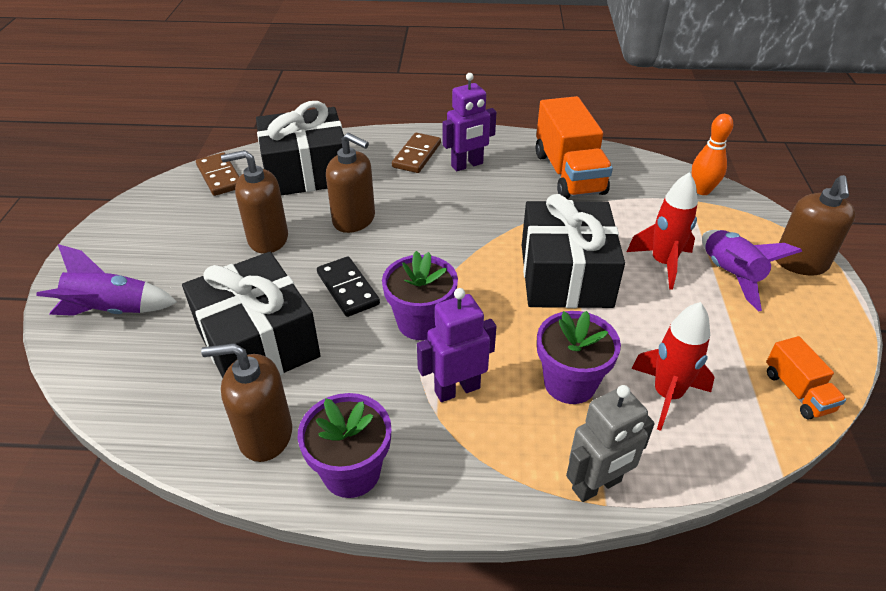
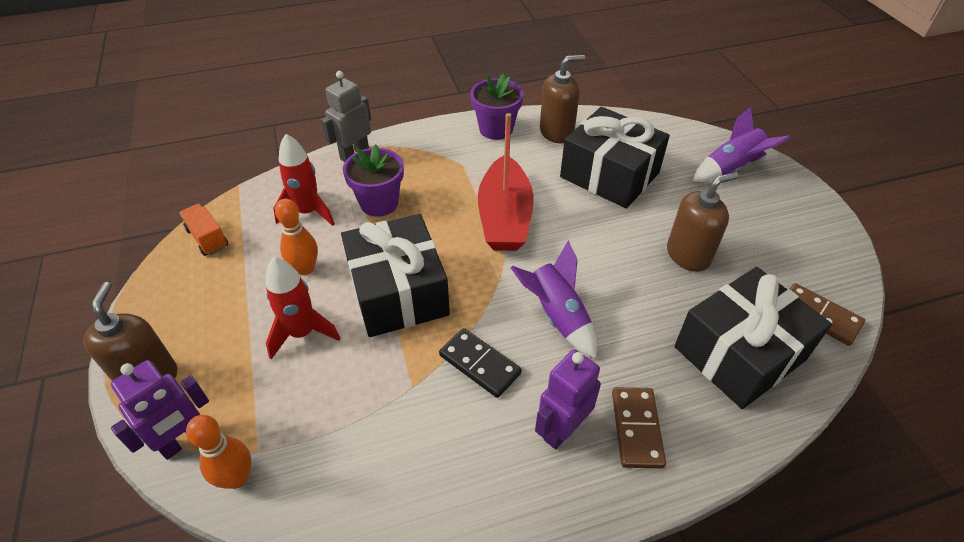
camera: 160 degrees right, 5 degrees up
black domino [317,256,380,317] -> black domino moved to [439,328,522,398]
brown soap dispenser [326,133,375,233] -> none
purple flower pot [382,251,458,340] -> red boat [478,113,534,251]
purple robot [417,288,497,402] -> purple robot moved to [111,360,209,460]
orange truck [536,96,613,199] -> none
purple rocket [702,230,802,312] -> purple rocket moved to [511,241,597,359]
none -> orange bowling pin [275,199,318,275]

